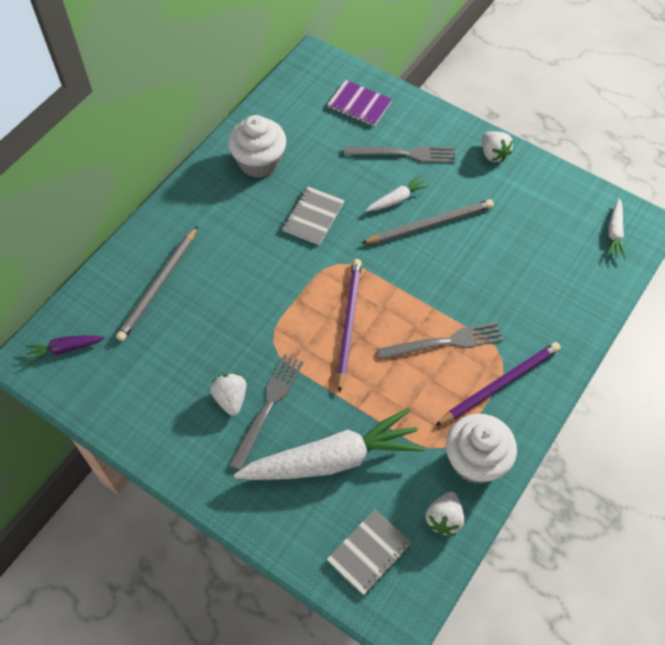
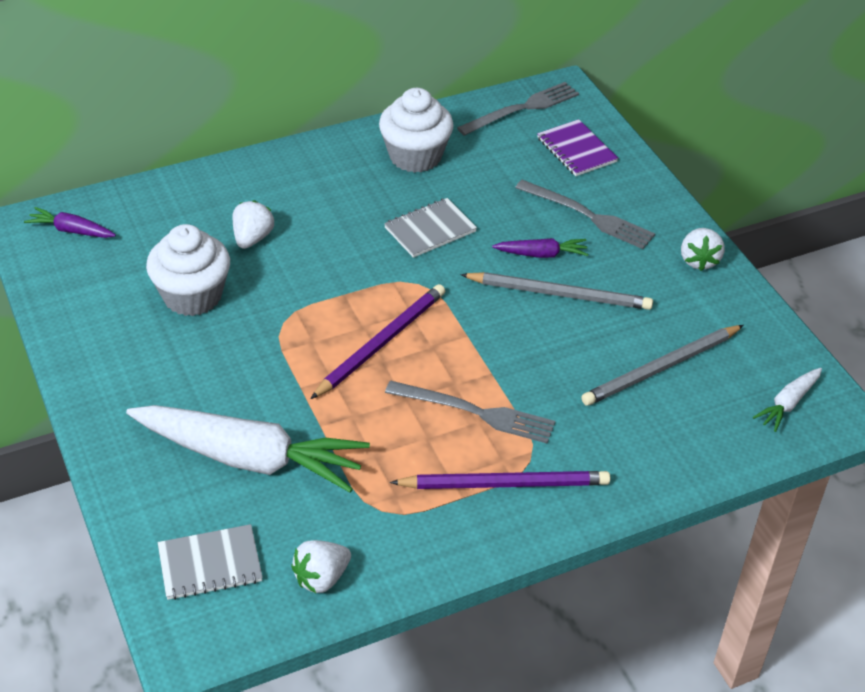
camera: 30 degrees right, 15 degrees down
grey pencil [116,226,198,341] -> grey pencil moved to [581,325,744,406]
white strawberry [210,373,246,416] -> white strawberry moved to [233,200,274,249]
grey fork [229,354,304,470] -> grey fork moved to [457,82,579,136]
white carrot [366,174,430,212] -> purple carrot [492,238,589,258]
white cupcake [446,414,517,484] -> white cupcake moved to [146,224,230,316]

